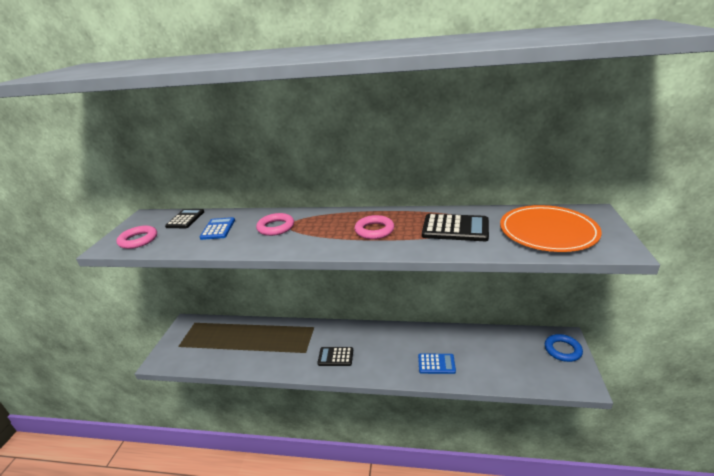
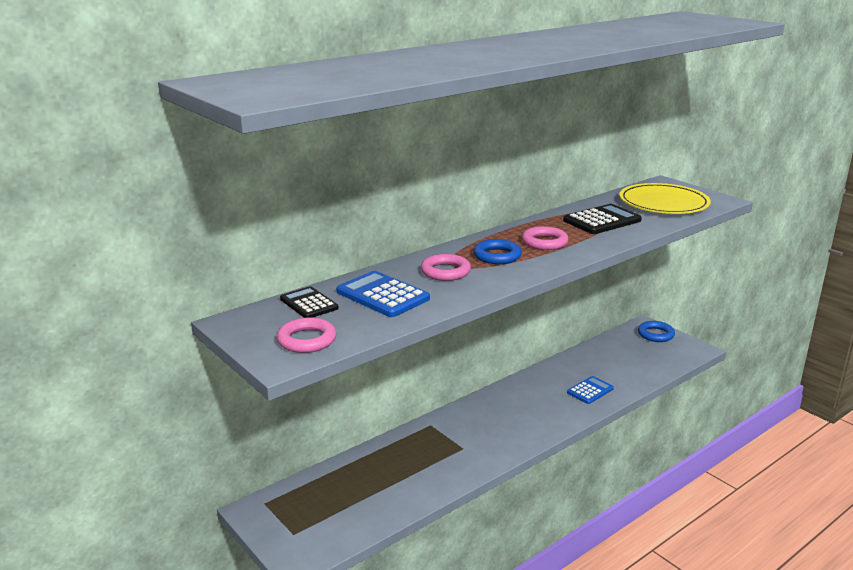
camera: 50 degrees left, 5 degrees down
blue calculator [200,217,235,240] -> blue calculator [336,271,430,317], size x1.51
black calculator [317,347,353,366] -> none
orange plate [500,205,602,252] -> yellow plate [619,183,711,214]
none -> blue ring [473,239,522,264]

